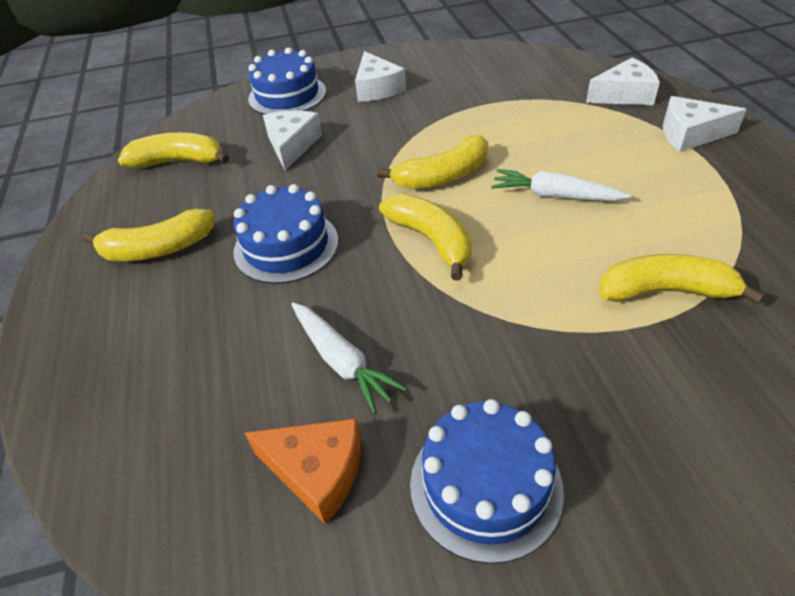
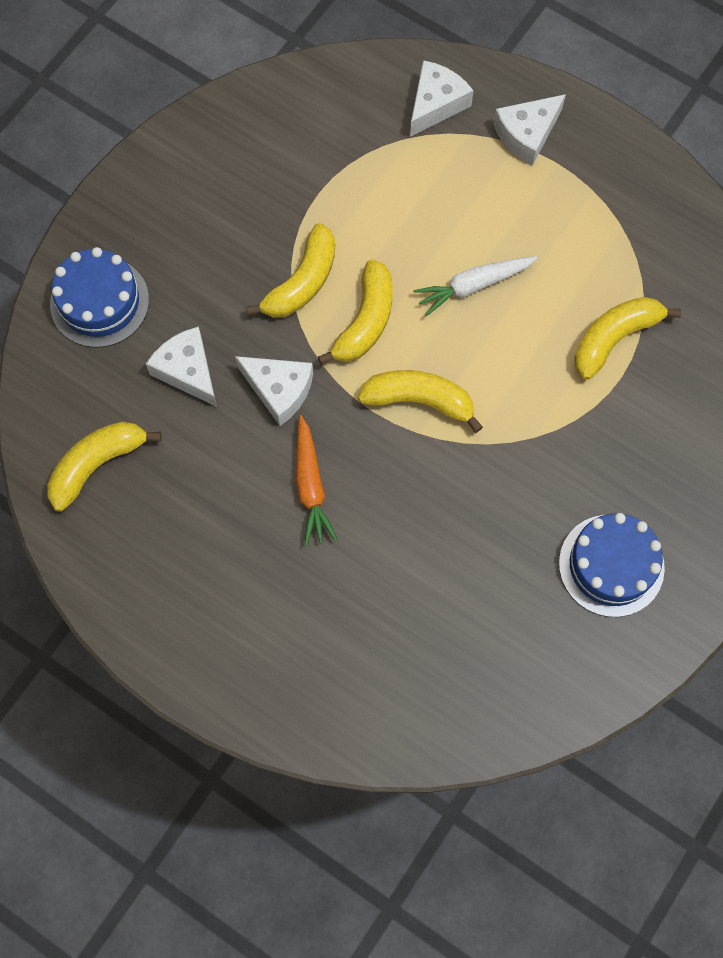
camera: 45 degrees left, 25 degrees up
yellow banana [82,209,214,261] -> yellow banana moved to [246,223,335,318]
blue cake [234,184,339,284] -> orange carrot [296,415,338,546]
orange cheese [245,418,361,525] -> none
white carrot [291,302,407,414] -> none
white cheese [355,51,406,102] -> white cheese moved to [235,356,313,426]

